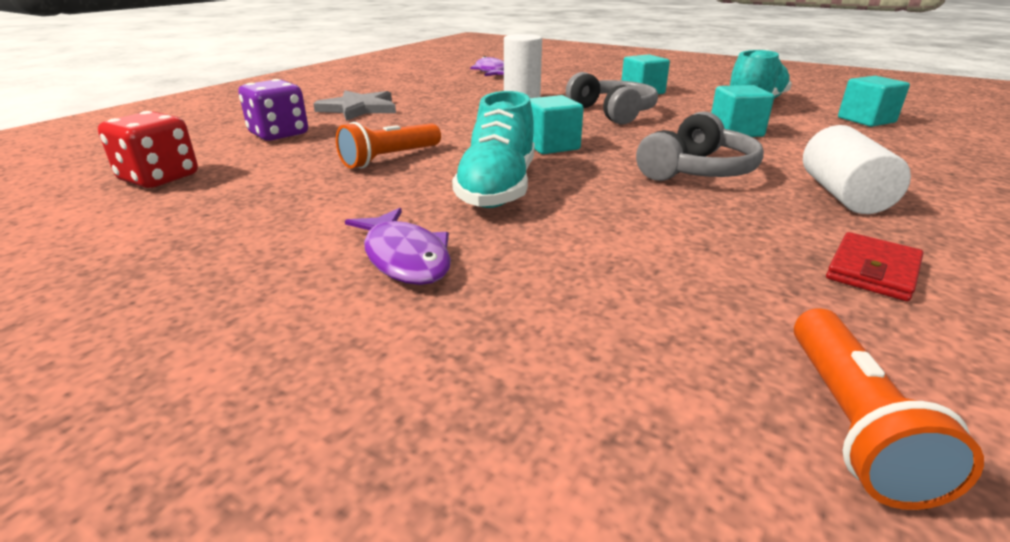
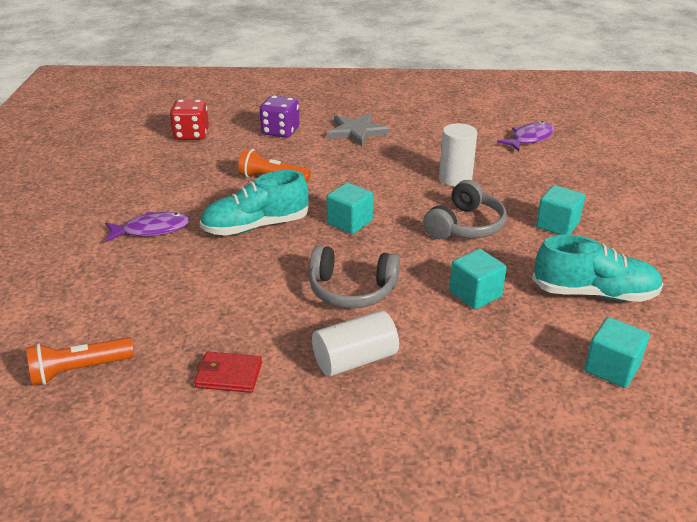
camera: 60 degrees right, 5 degrees up
purple fish [345,208,451,285] -> purple fish turned 135 degrees counterclockwise [105,212,190,242]

